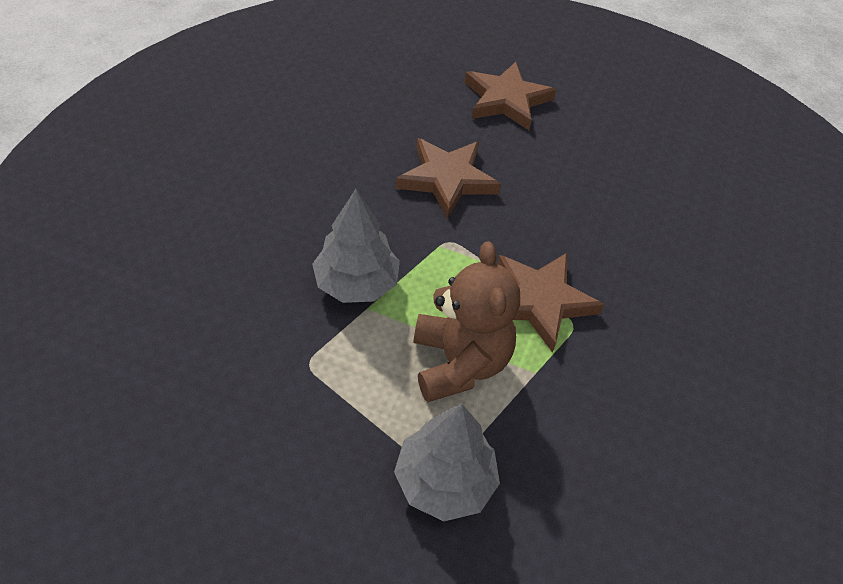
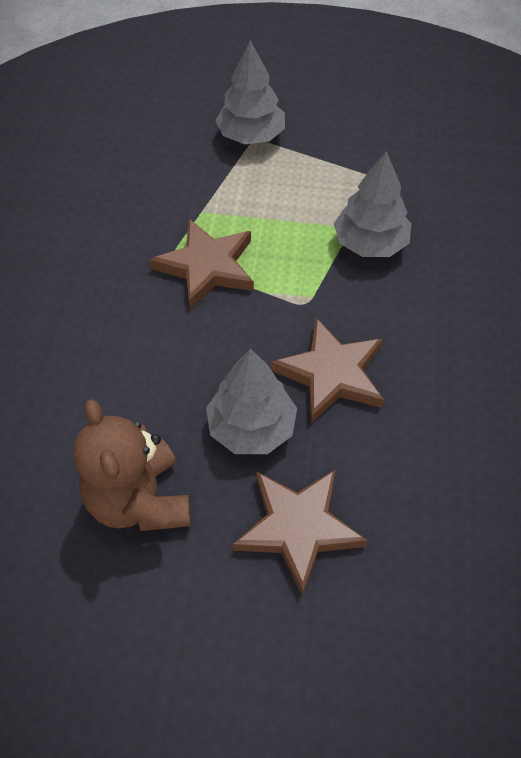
camera: 170 degrees right, 5 degrees up
brown teddy bear [414,241,520,402] -> brown teddy bear moved to [73,399,191,531]
none -> grey tree [206,349,297,454]

